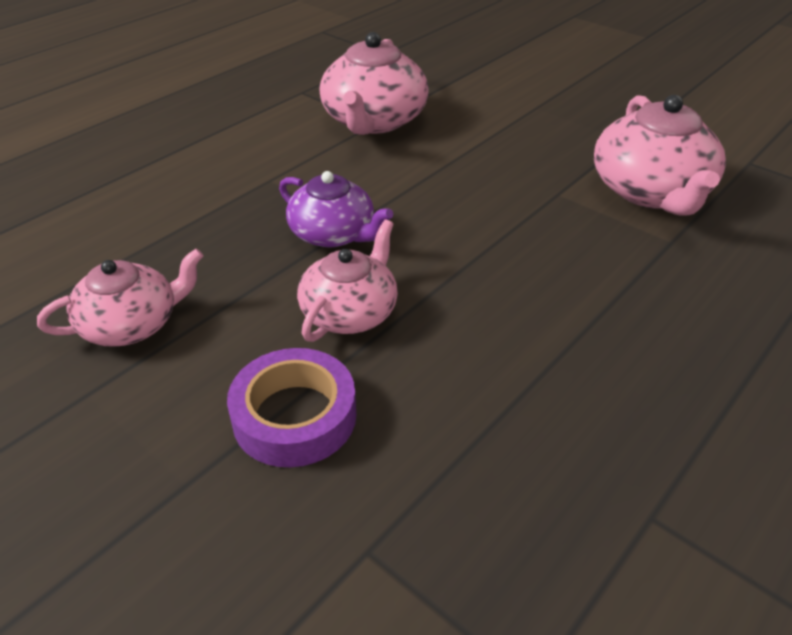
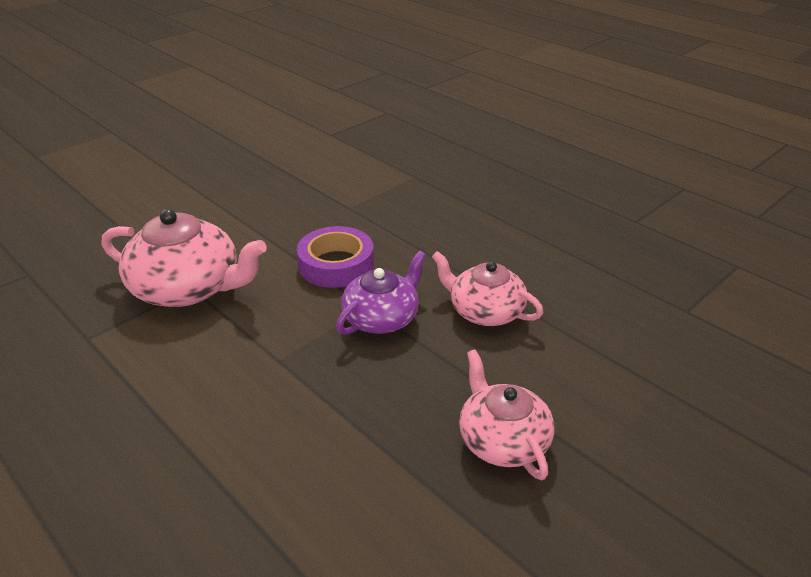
camera: 85 degrees left, 5 degrees down
purple tape [227,348,356,467] -> purple tape moved to [297,226,374,288]
pink teapot [594,95,726,216] -> none

